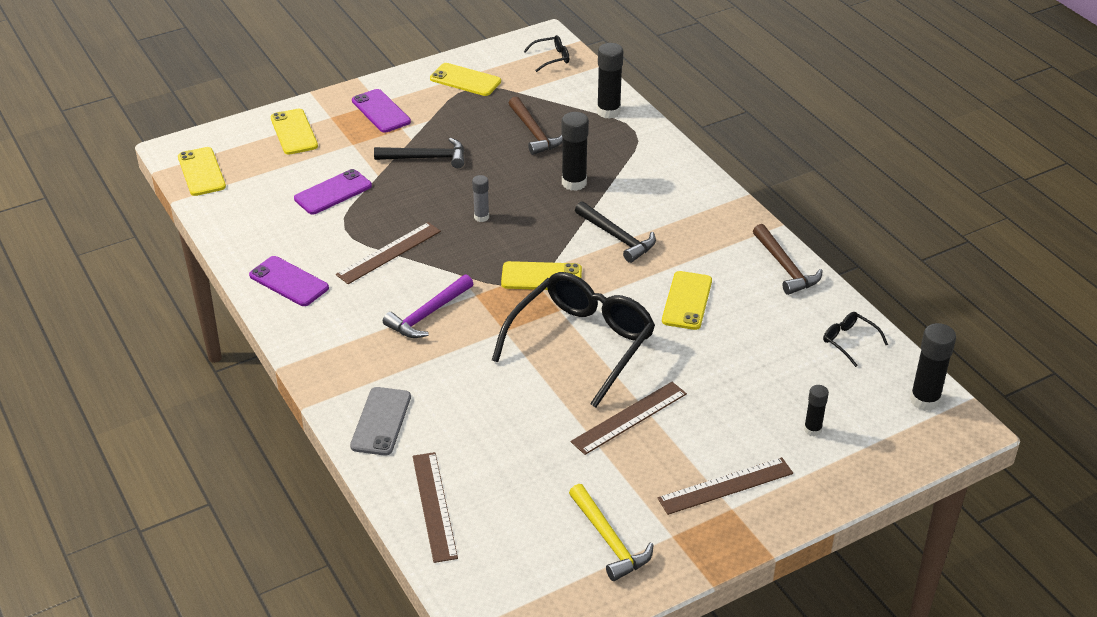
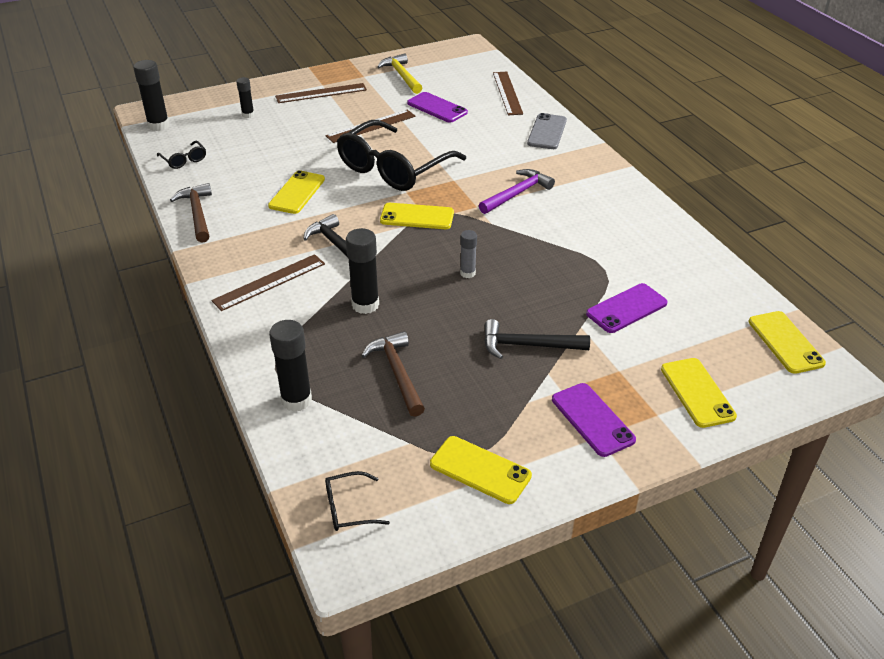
camera: 175 degrees left, 0 degrees up
purple phone [249,256,329,306] -> purple phone moved to [407,92,468,123]
brown ruler [336,222,441,284] -> brown ruler moved to [211,254,325,311]

